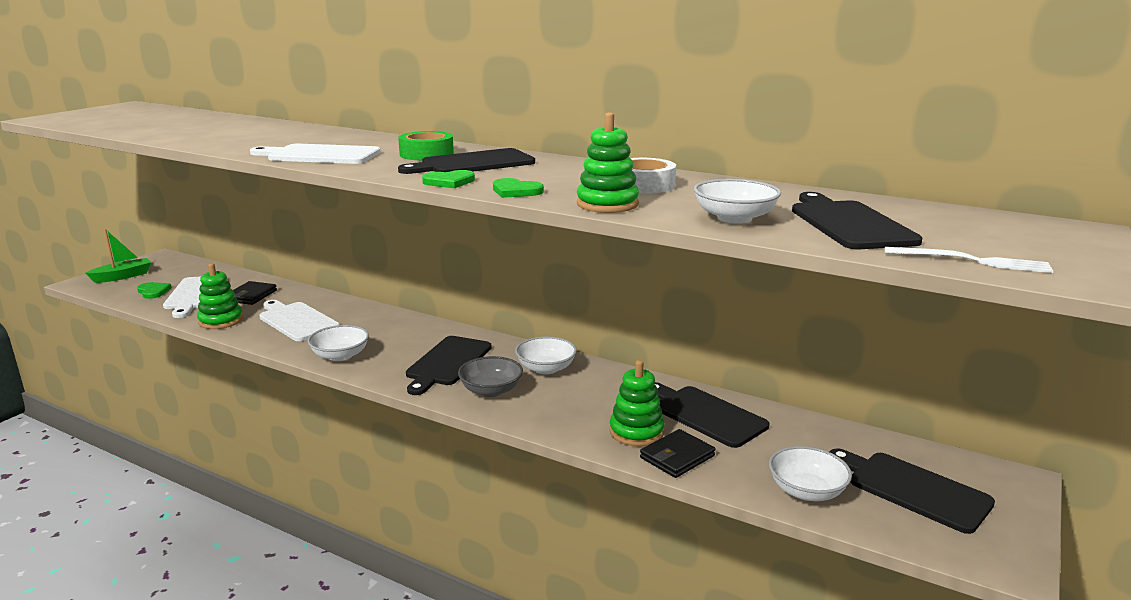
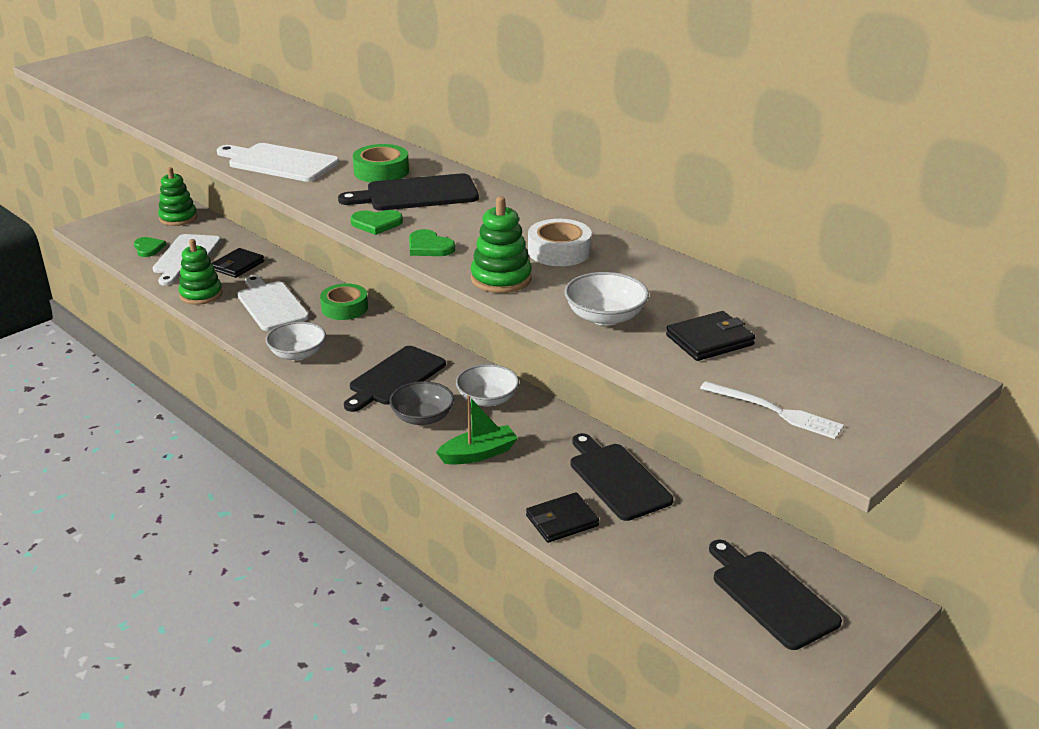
camera: 15 degrees right, 10 degrees up
green boat [85,229,151,283] -> green boat moved to [436,395,518,465]
green stacking toy [610,360,665,446] -> green stacking toy moved to [158,167,197,226]
white bowl [769,446,852,501] -> none
black cutting board [792,192,923,249] -> black wallet [666,311,755,361]
none -> green tape [320,283,368,320]

